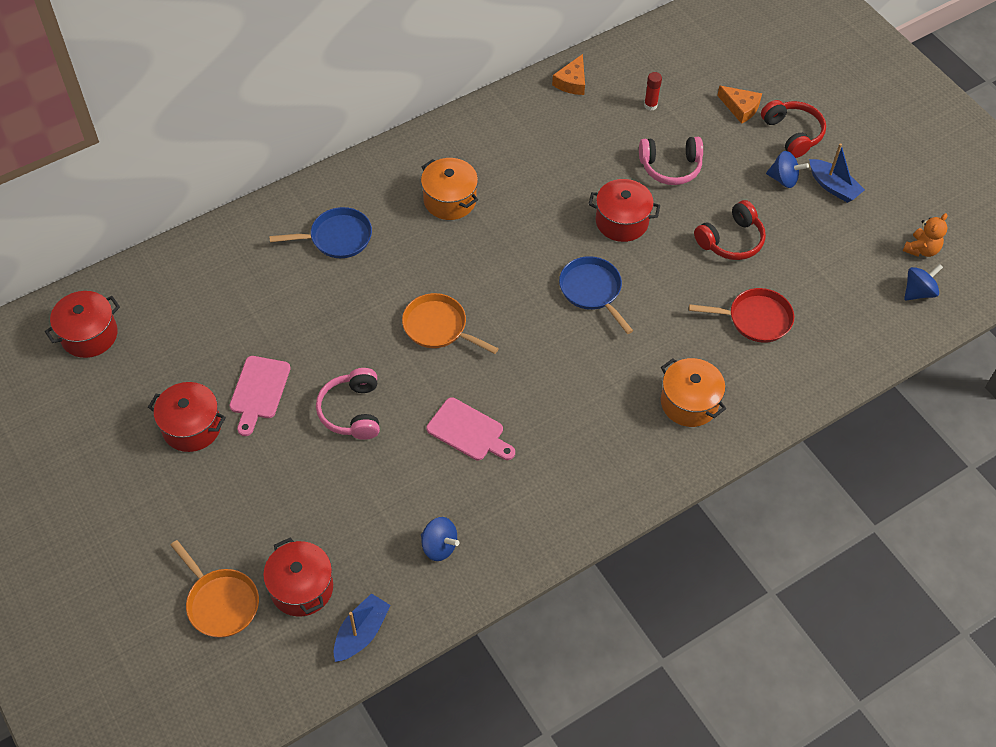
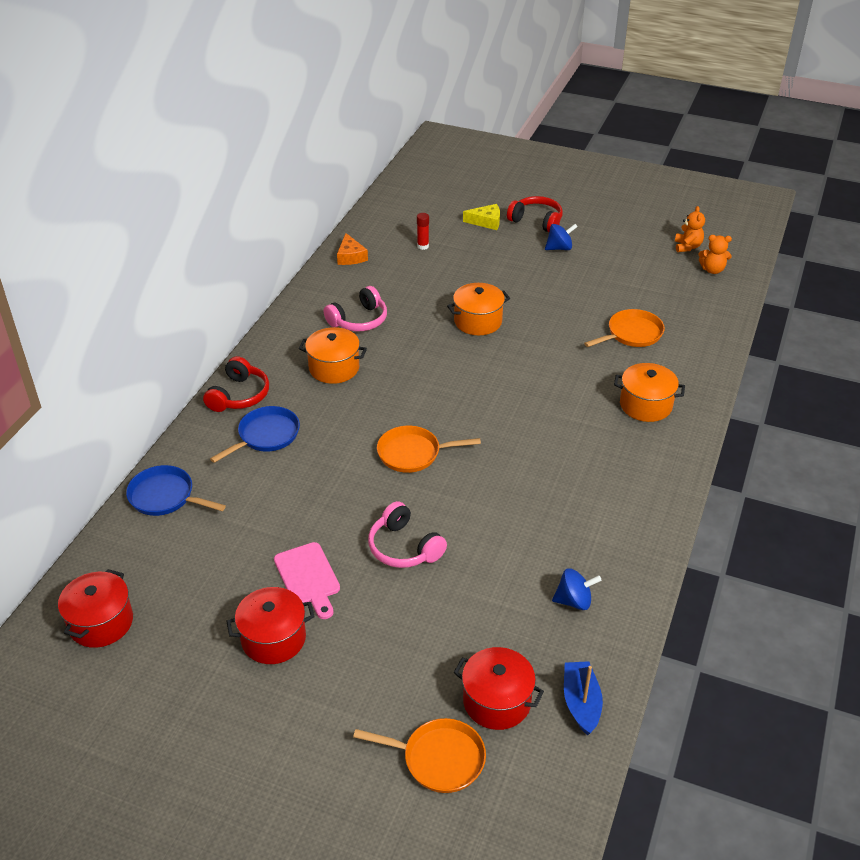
camera: 35 degrees left, 15 degrees down
pink cutting board [426,397,515,460] -> none
blue pan [559,256,633,334] -> blue pan moved to [126,465,226,516]
red pot [588,179,660,242] -> orange pot [447,283,510,335]
pink headphones [639,137,703,185] -> pink headphones moved to [324,286,387,331]
red pan [689,288,794,343] -> orange pan [584,309,665,347]
red headphones [694,200,766,260] -> red headphones moved to [203,356,269,412]
orange cheese [717,86,762,124] -> yellow cheese [463,204,500,230]
blue boat [809,143,865,203] -> none
blue spinning top [904,264,943,301] -> orange teddy bear [699,235,732,274]

